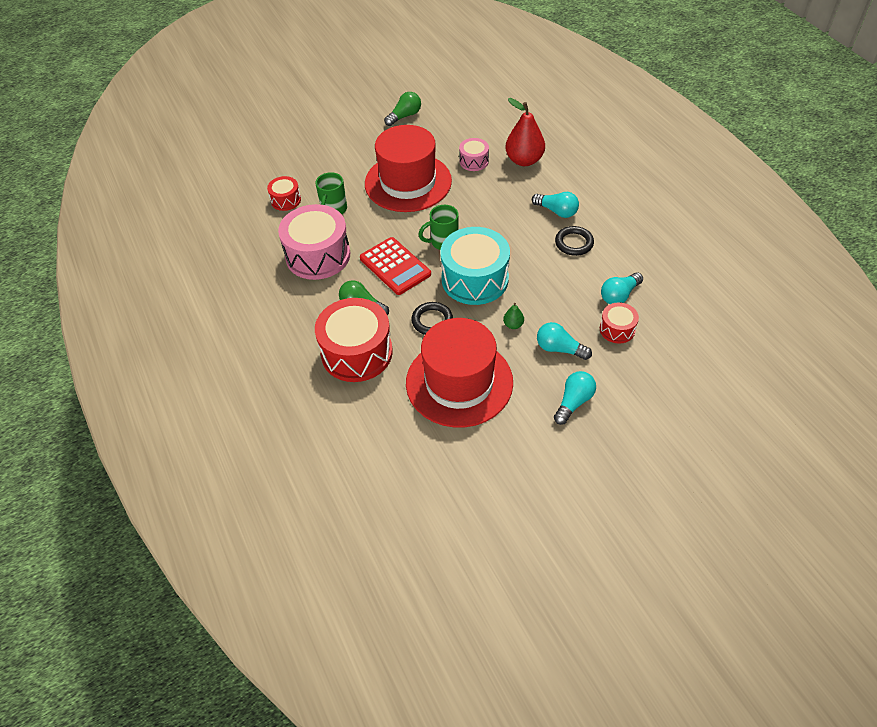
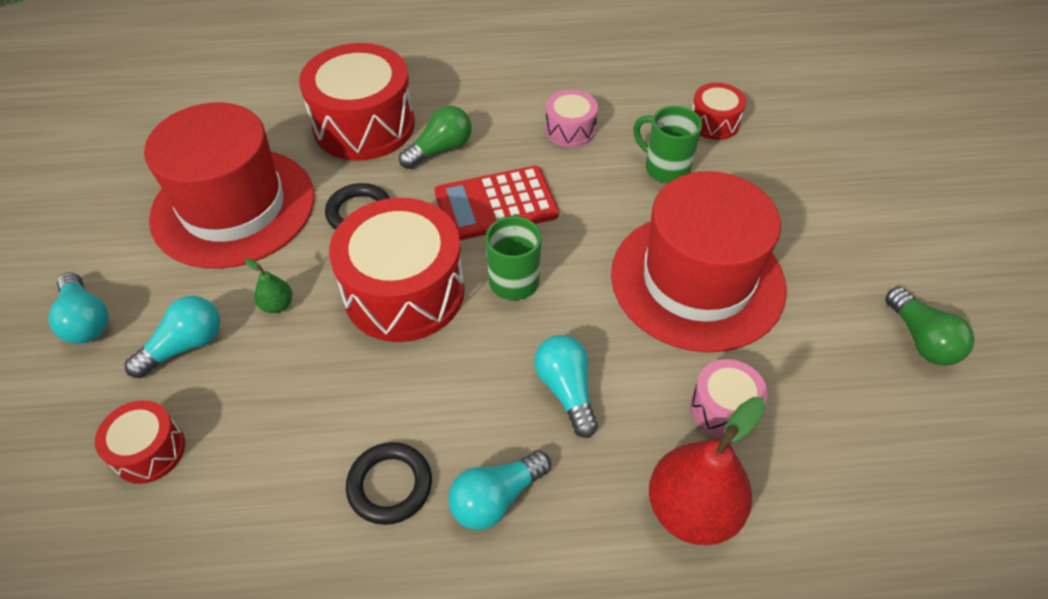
camera: 110 degrees right, 0 degrees up
pink drum [278,204,350,280] -> pink drum [545,90,598,147], size x0.50
turquoise drum [440,227,510,305] -> red drum [329,198,465,342]
turquoise light bulb [601,272,643,304] -> turquoise light bulb moved to [534,335,598,438]

